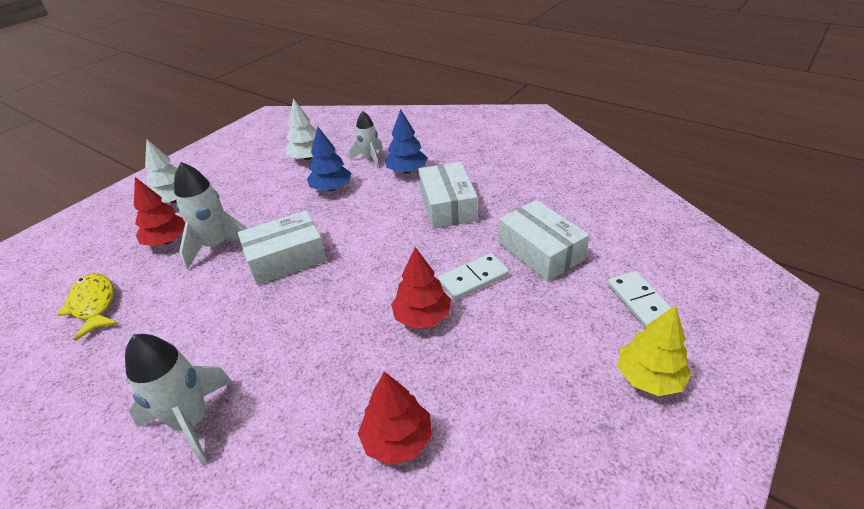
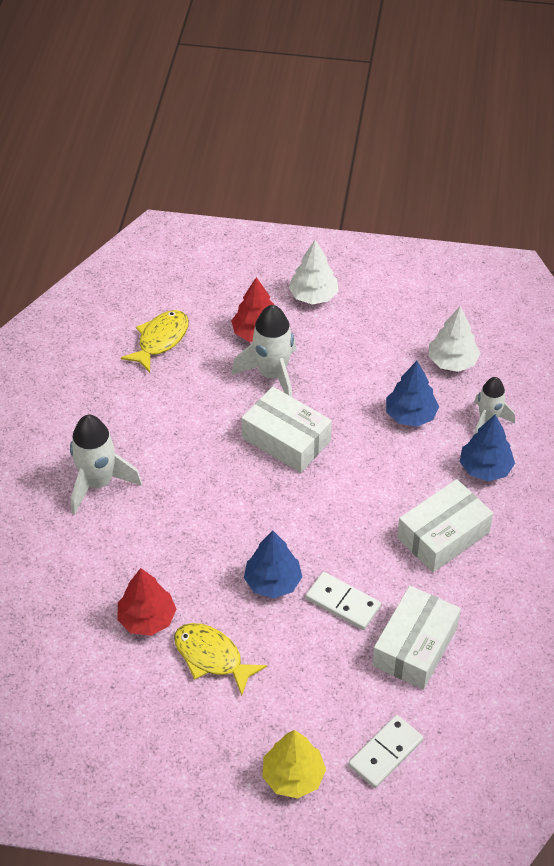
camera: 60 degrees right, 10 degrees up
red tree [391,247,451,329] -> blue tree [244,531,302,598]
none -> yellow fish [174,623,267,696]

